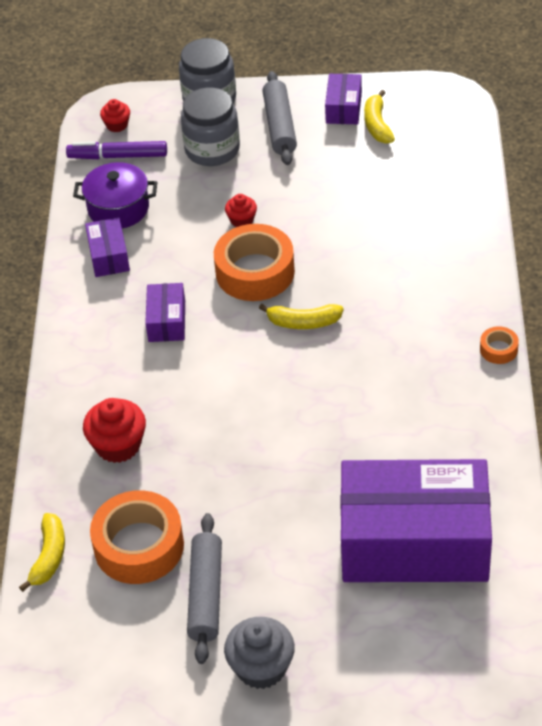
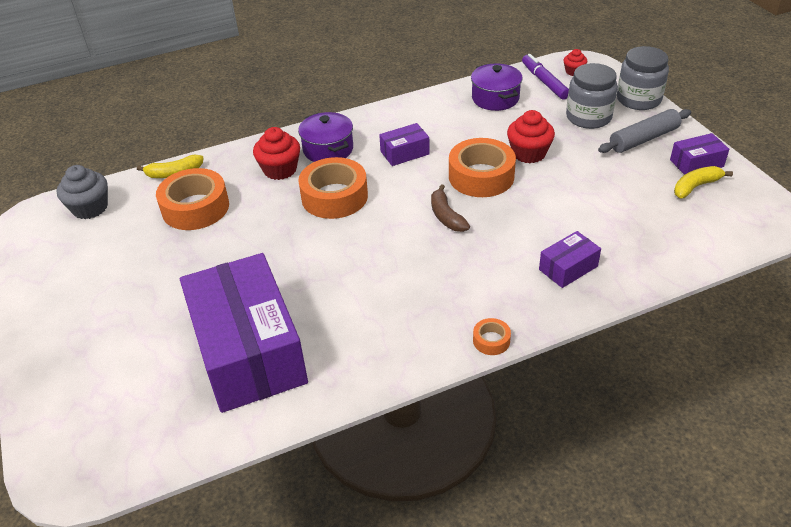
camera: 65 degrees right, 5 degrees down
purple box [85,217,130,277] -> purple box moved to [539,231,601,288]
grey rolling pin [187,513,222,664] -> none
grey cupcake [224,617,295,689] -> grey cupcake moved to [57,165,108,219]
red cupcake [225,194,257,227] -> red cupcake [507,110,555,163], size x1.75
yellow banana [259,304,344,329] -> brown banana [431,184,470,232]
none -> purple pot [298,112,353,162]
none -> orange tape [298,157,368,219]

